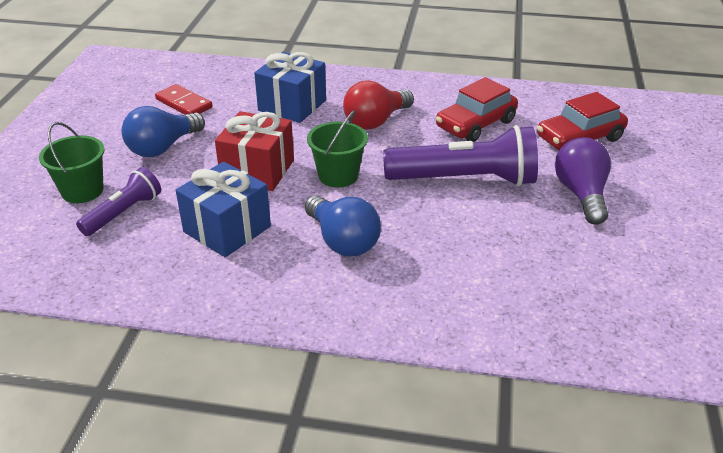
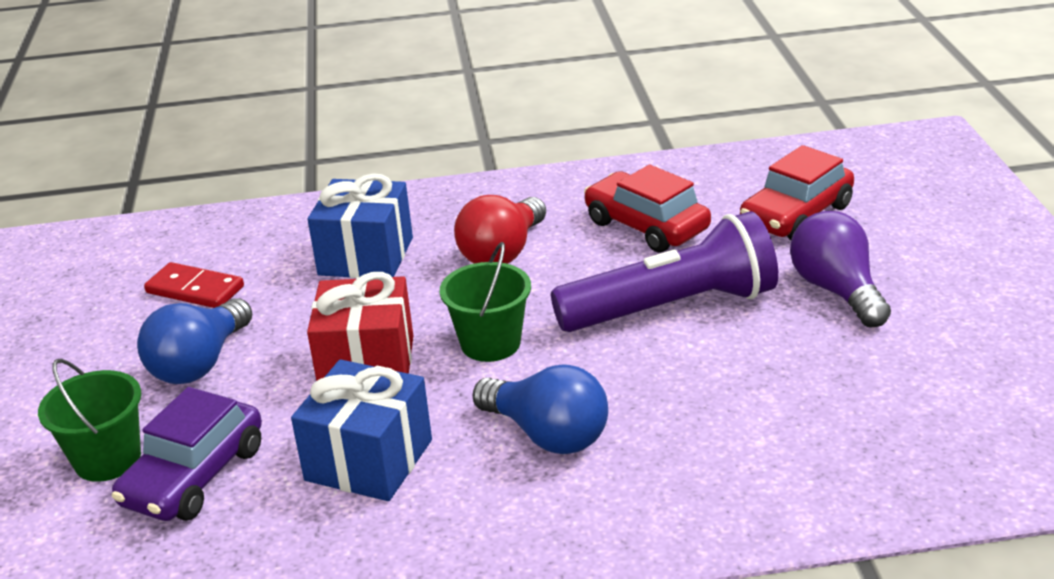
camera: 15 degrees left, 5 degrees down
purple flashlight [76,167,161,236] -> purple car [112,387,262,521]
red car [436,77,518,142] -> red car turned 105 degrees clockwise [584,165,711,252]

